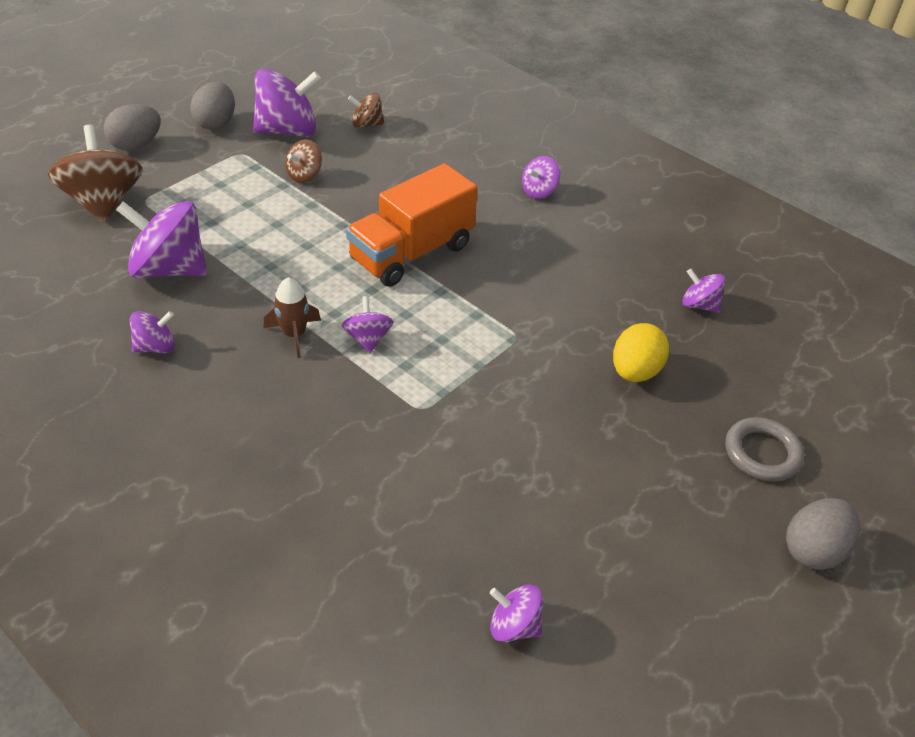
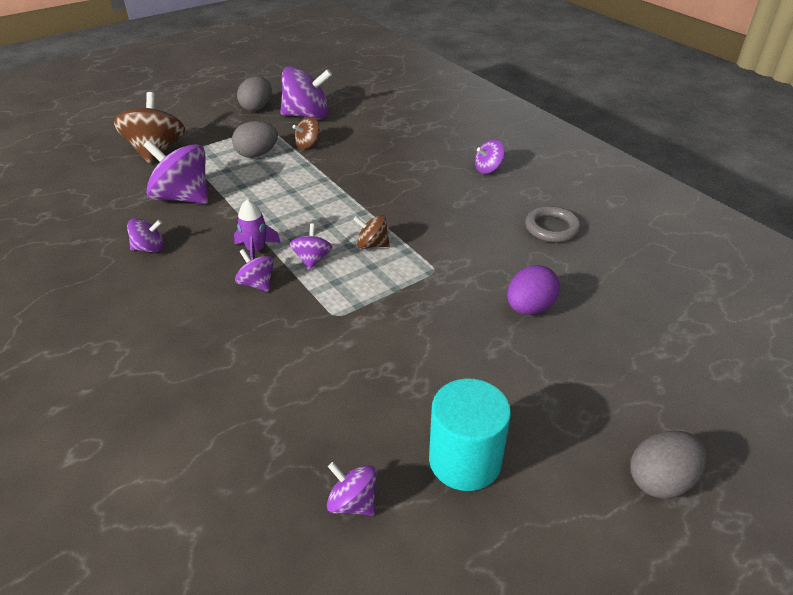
camera: 15 degrees right, 5 degrees down
grey egg [104,104,161,151] -> grey egg moved to [232,121,278,158]
brown rocket [263,277,321,358] -> purple rocket [234,199,281,260]
orange truck [346,163,478,287] -> none
brown spinning top [348,93,384,128] -> brown spinning top moved to [353,215,390,249]
yellow egg [613,323,669,382] -> purple egg [507,265,560,315]
purple spinning top [682,269,726,313] -> purple spinning top moved to [235,249,274,292]
grey ring [725,417,804,482] -> grey ring moved to [525,206,581,243]
none -> turquoise cylinder [429,378,511,491]

